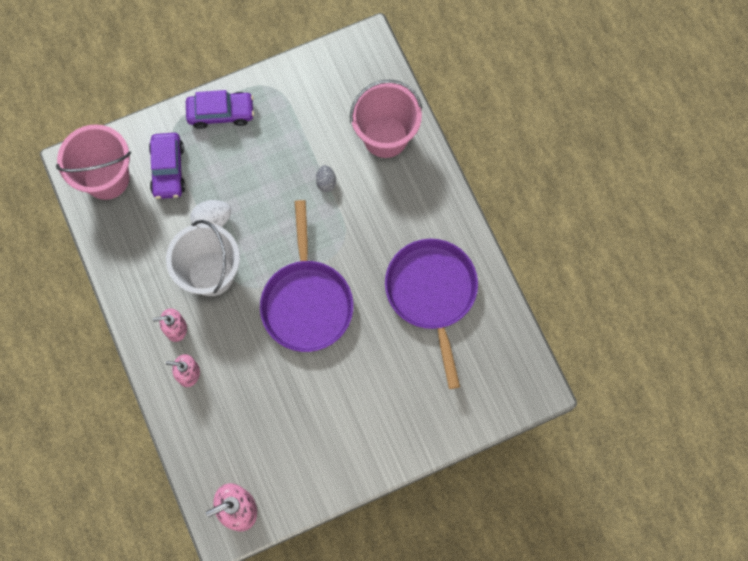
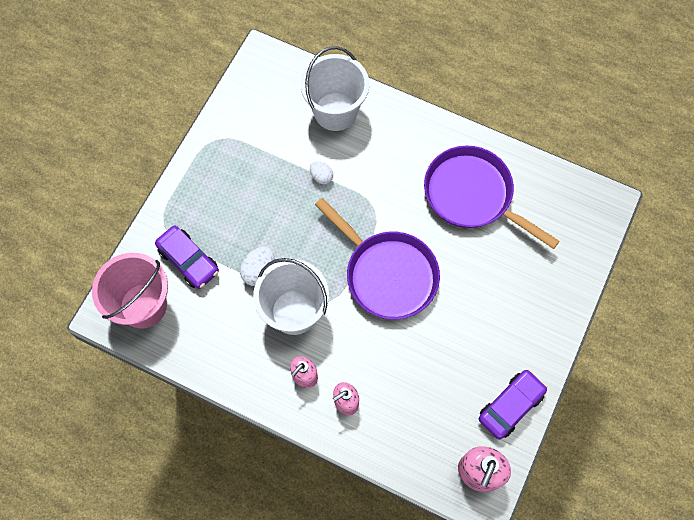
camera: 40 degrees left, 5 degrees down
purple car [186,90,254,129] -> purple car moved to [479,369,547,439]
grey egg [316,165,336,192] -> white egg [310,161,333,184]
pink bucket [350,80,422,158] -> white bucket [301,46,369,131]

